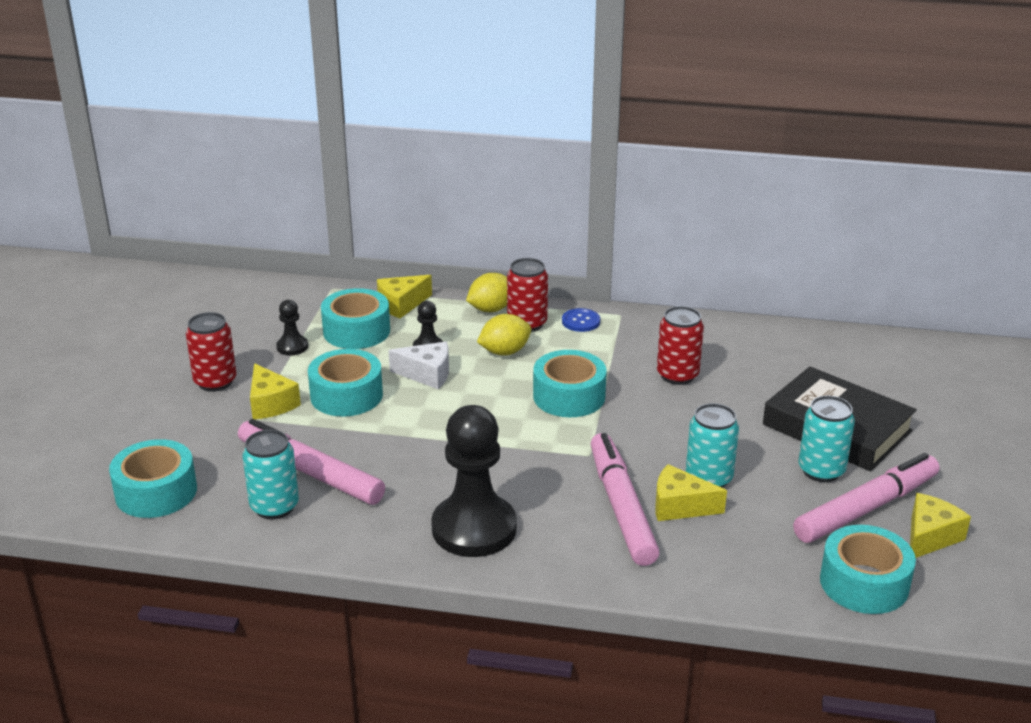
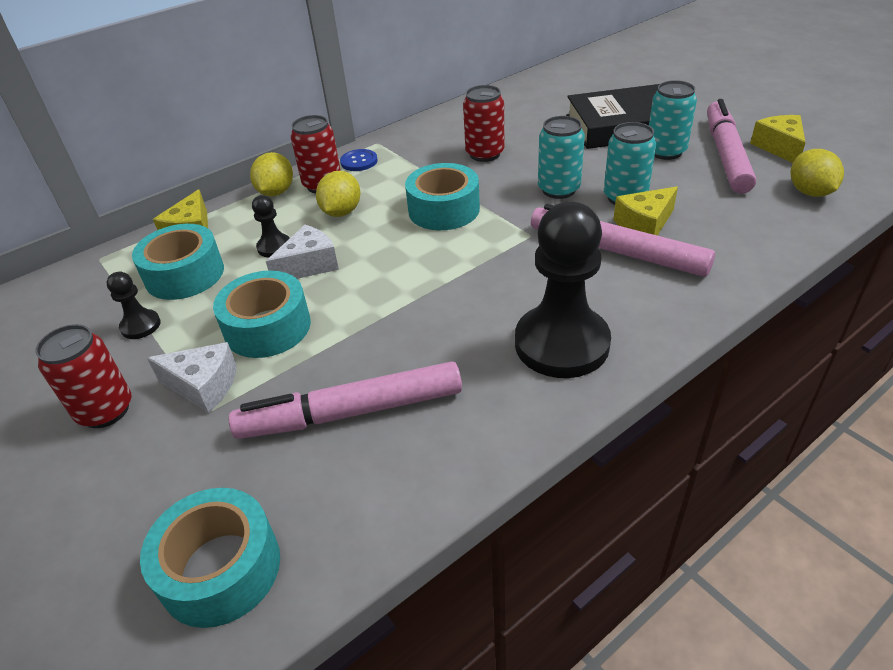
camera: 45 degrees left, 10 degrees up
turquoise can [242,429,299,520] -> turquoise can moved to [538,116,585,199]
yellow cheese [250,363,301,419] -> white cheese [147,342,237,413]
turquoise tape [820,525,916,614] -> yellow lemon [791,149,844,197]

